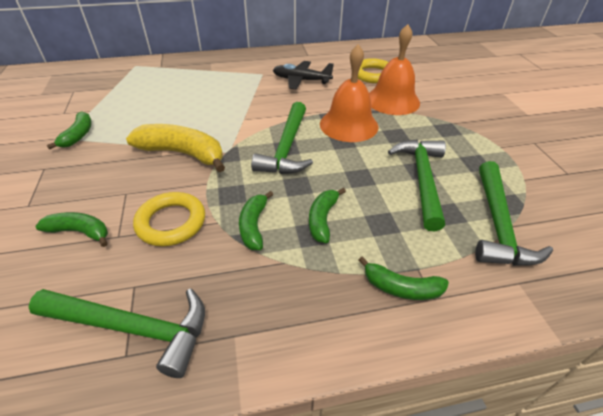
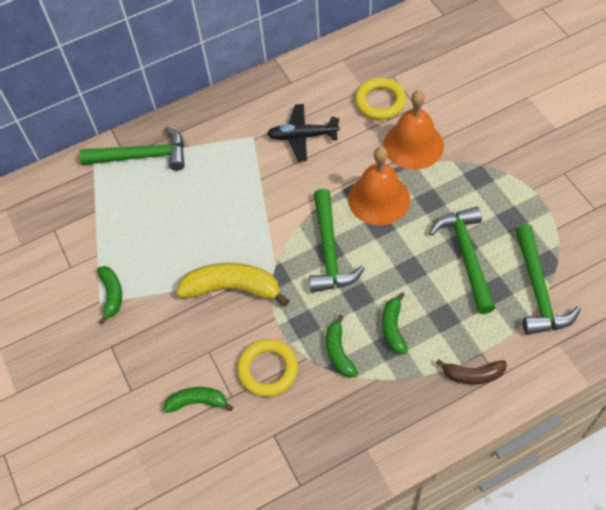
camera: 10 degrees left, 15 degrees up
green hammer [29,288,205,378] -> green hammer moved to [79,126,185,171]
green banana [359,256,449,300] -> brown banana [436,359,507,385]

